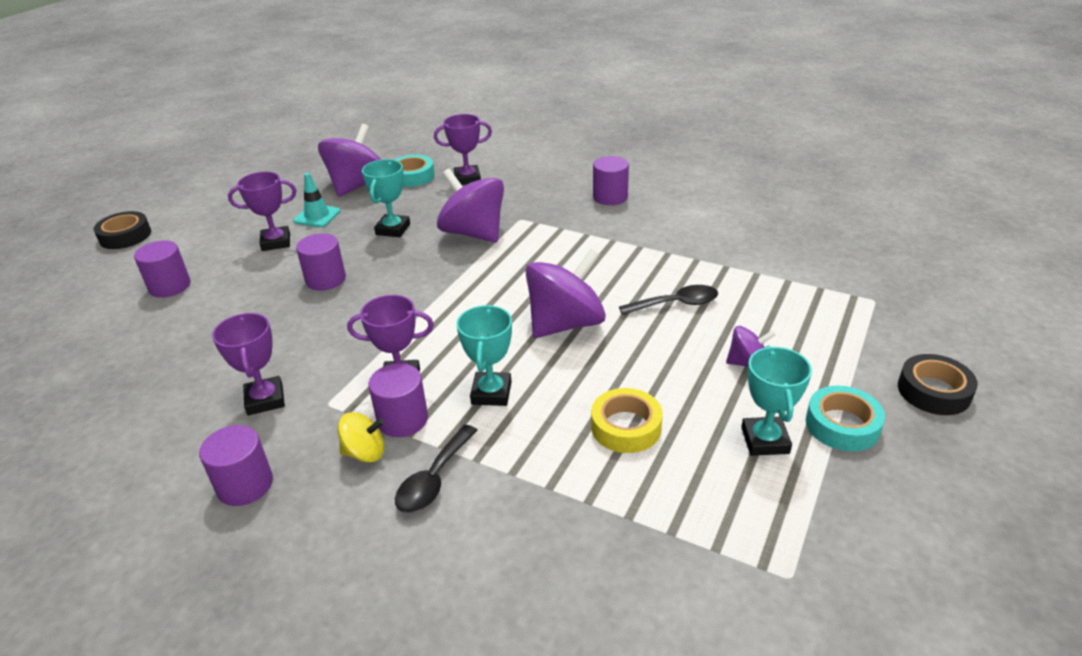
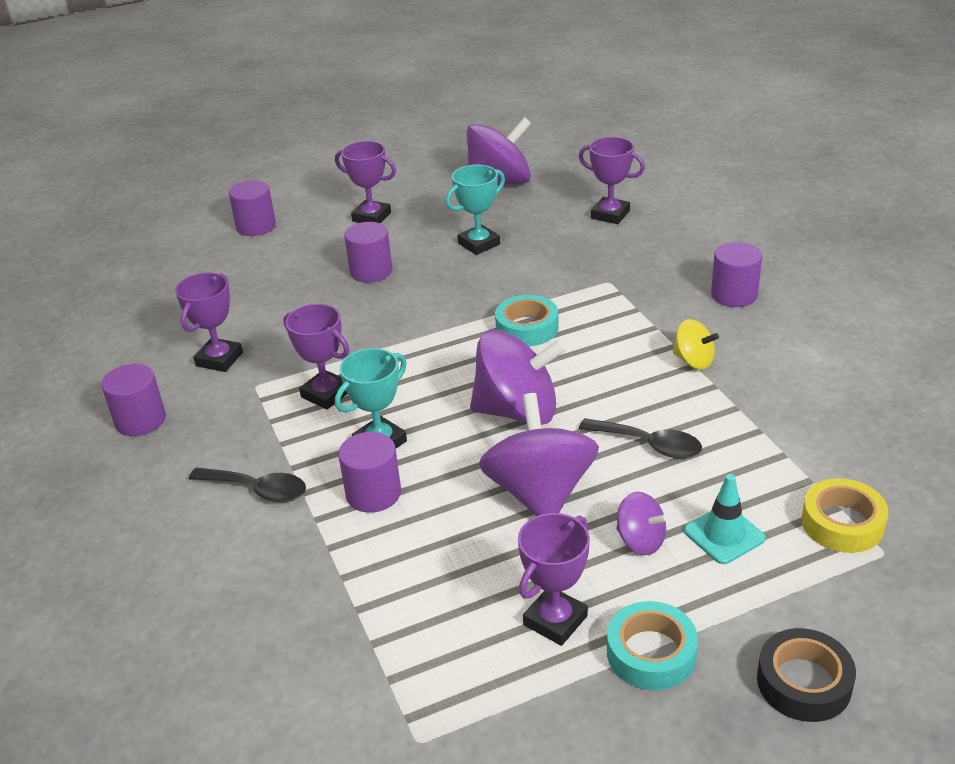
camera: 40 degrees right, 0 degrees up
black tape [94,211,151,249] -> none
turquoise traffic cone [293,173,341,227] -> turquoise traffic cone moved to [684,474,765,564]
yellow spinning top [338,412,384,463] -> yellow spinning top moved to [673,319,719,370]
purple cylinder [368,363,428,437] -> purple cylinder moved to [338,432,401,513]
turquoise tape [394,155,435,187] -> turquoise tape moved to [495,295,559,346]
black spoon [395,425,478,513] -> black spoon turned 135 degrees counterclockwise [189,468,306,503]
purple spinning top [437,169,504,242] -> purple spinning top moved to [479,393,599,516]
yellow tape [591,388,663,453] -> yellow tape moved to [801,478,889,553]
turquoise trophy [741,346,812,456] -> purple trophy [518,513,590,646]

